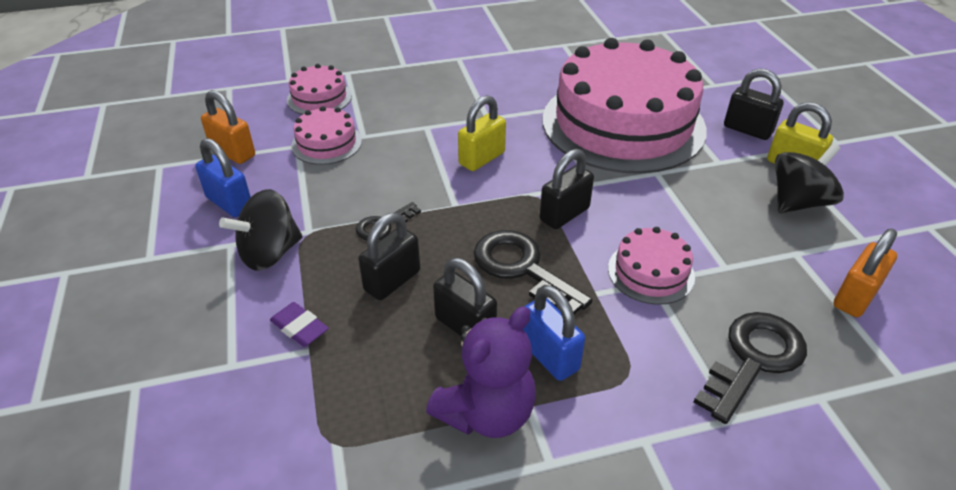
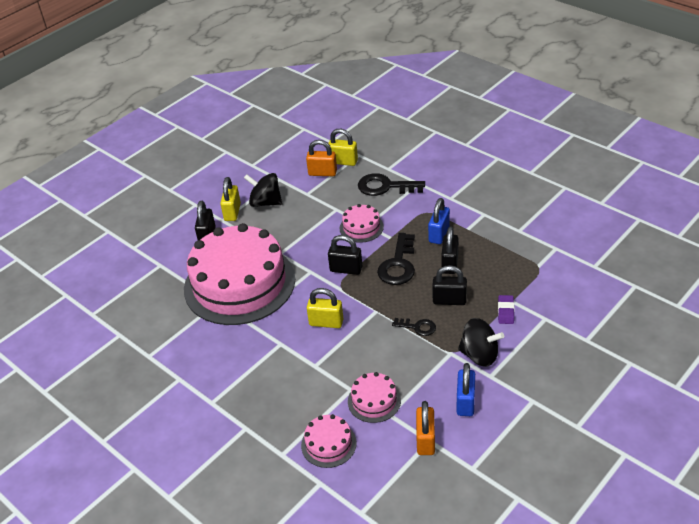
camera: 120 degrees left, 0 degrees up
purple teddy bear [426,306,536,438] -> none
none -> yellow padlock [328,129,358,166]

